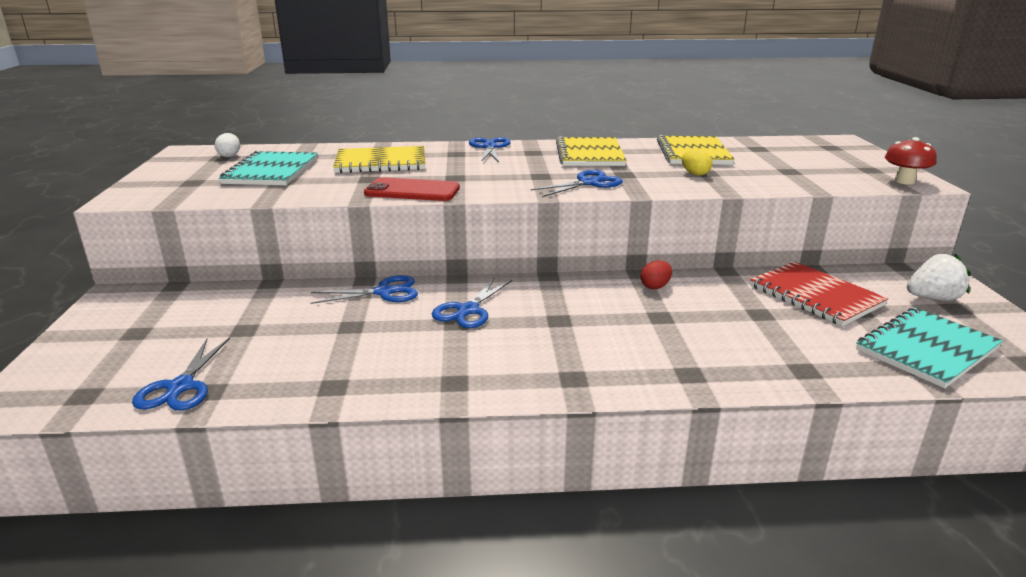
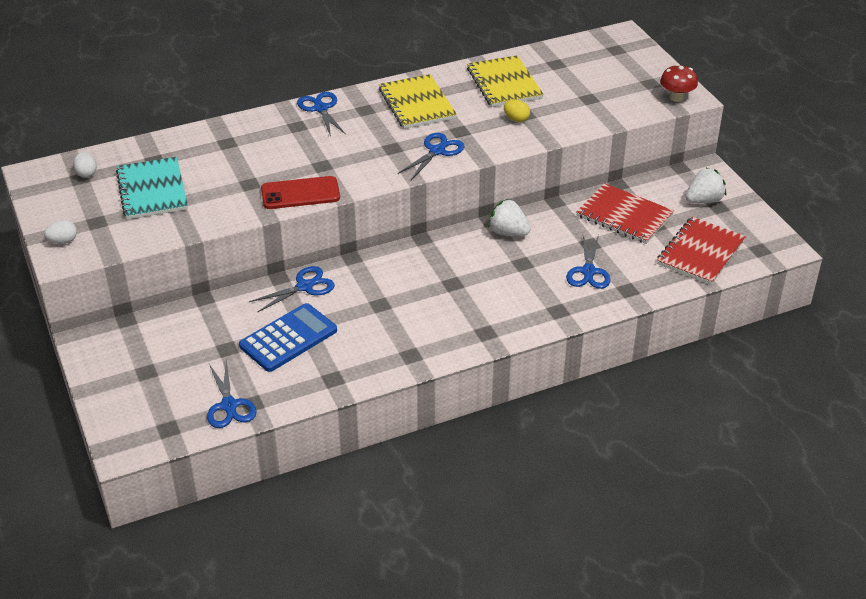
camera: 20 degrees left, 15 degrees up
yellow notebook [333,146,425,173] -> none
blue scissors [432,278,512,328] -> blue scissors moved to [566,235,611,289]
red egg [640,260,672,289] -> white strawberry [488,199,531,236]
turquoise notebook [856,308,1003,388] -> red notebook [657,217,746,285]
none -> white egg [44,220,77,244]
none -> blue calculator [239,303,337,372]

